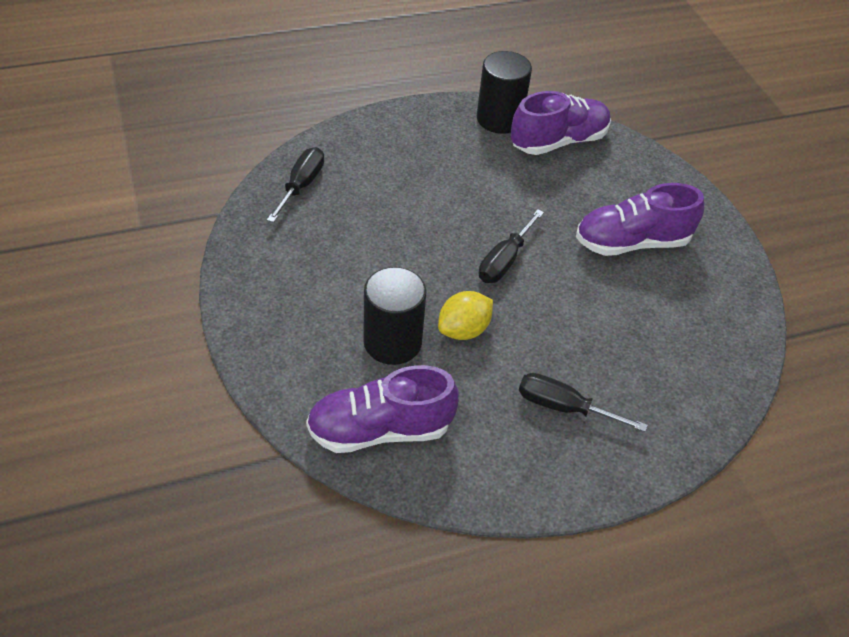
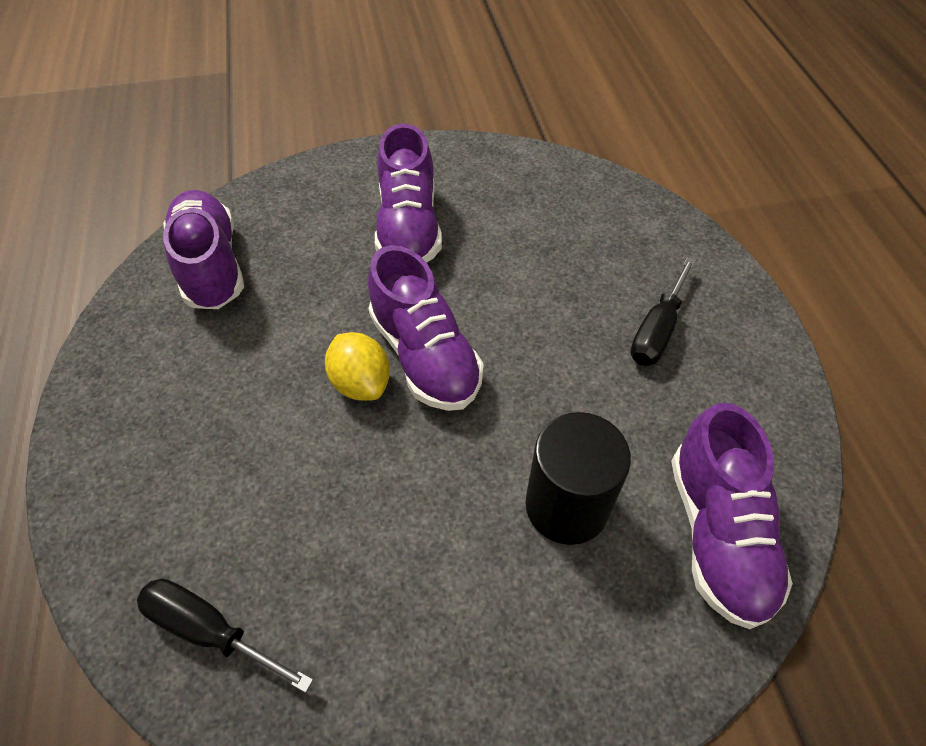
camera: 80 degrees left, 5 degrees up
yellow lemon [438,291,493,340] -> yellow lemon moved to [325,332,390,401]
black cylinder [477,51,532,134] -> none
black screwdriver [479,209,544,283] -> purple shoe [368,245,484,411]

